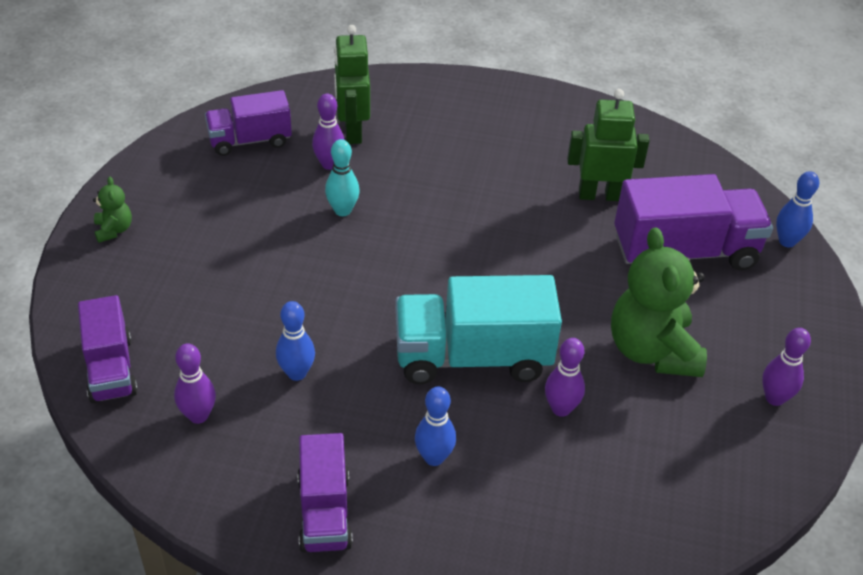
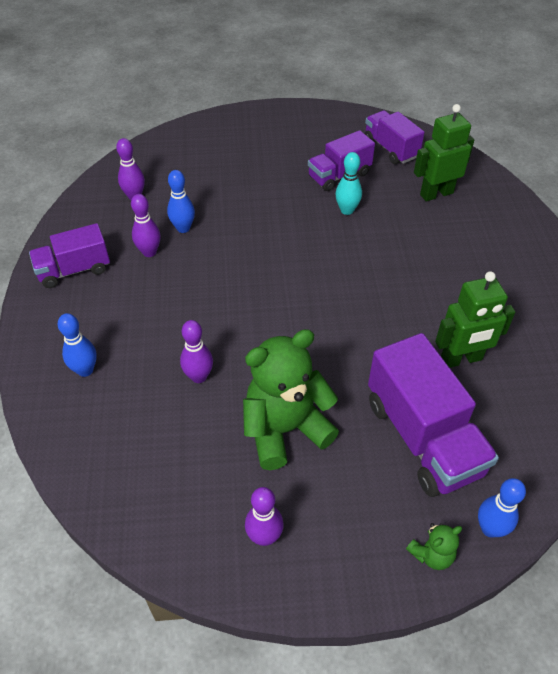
camera: 75 degrees right, 5 degrees up
purple truck [78,295,138,403] -> purple truck moved to [308,130,375,191]
green teddy bear [93,177,132,243] -> green teddy bear moved to [406,523,462,570]
purple bowling pin [312,94,345,170] -> purple bowling pin moved to [131,194,161,257]
turquoise truck [395,275,562,384] -> none
blue bowling pin [415,387,456,466] -> blue bowling pin moved to [57,313,97,377]
green robot [567,89,649,201] -> green robot turned 90 degrees clockwise [435,271,515,368]

